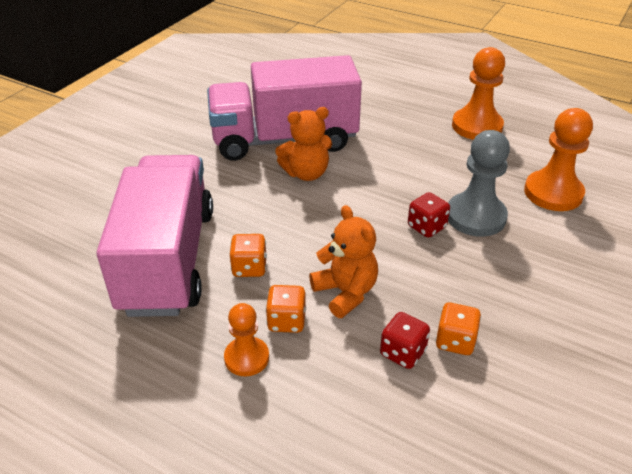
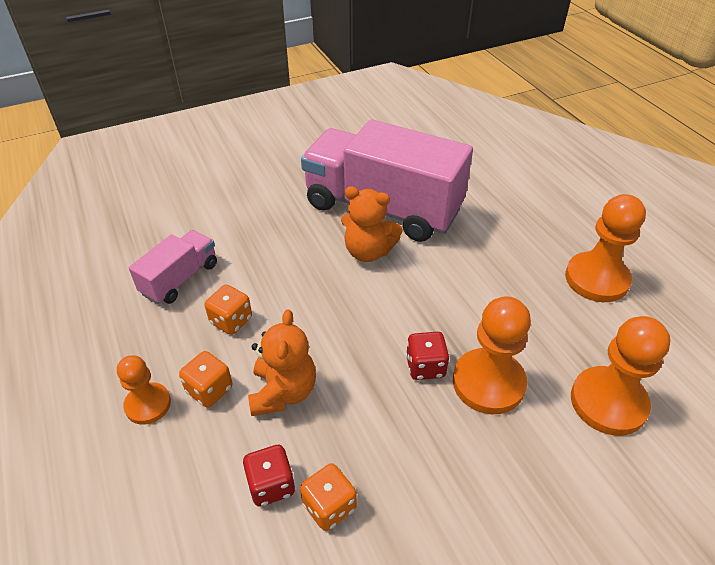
camera: 35 degrees right, 5 degrees up
pink truck [96,155,213,317] -> pink truck [129,230,217,304], size x0.48
grey pawn [448,130,510,237] -> orange pawn [453,296,531,414]

